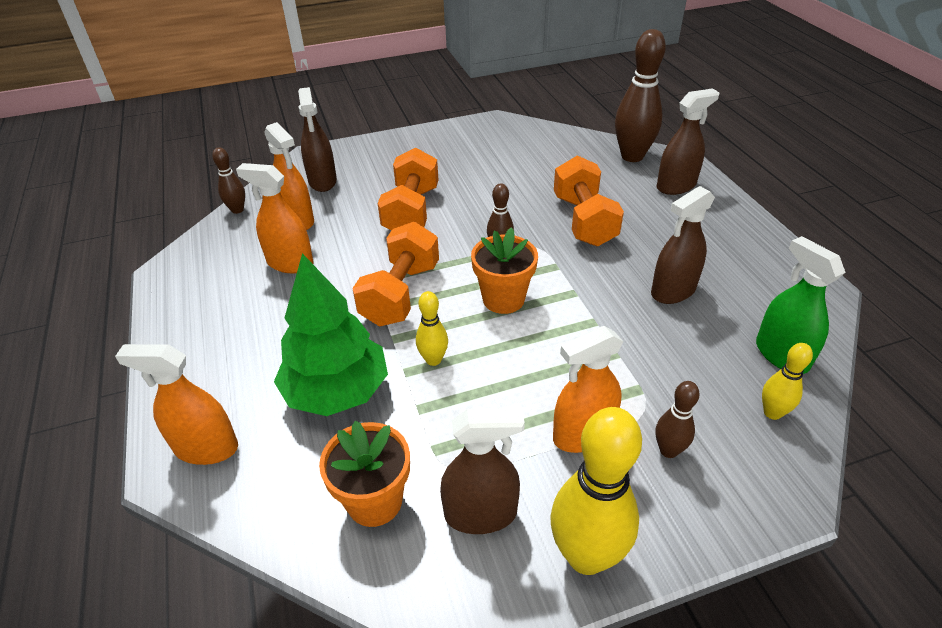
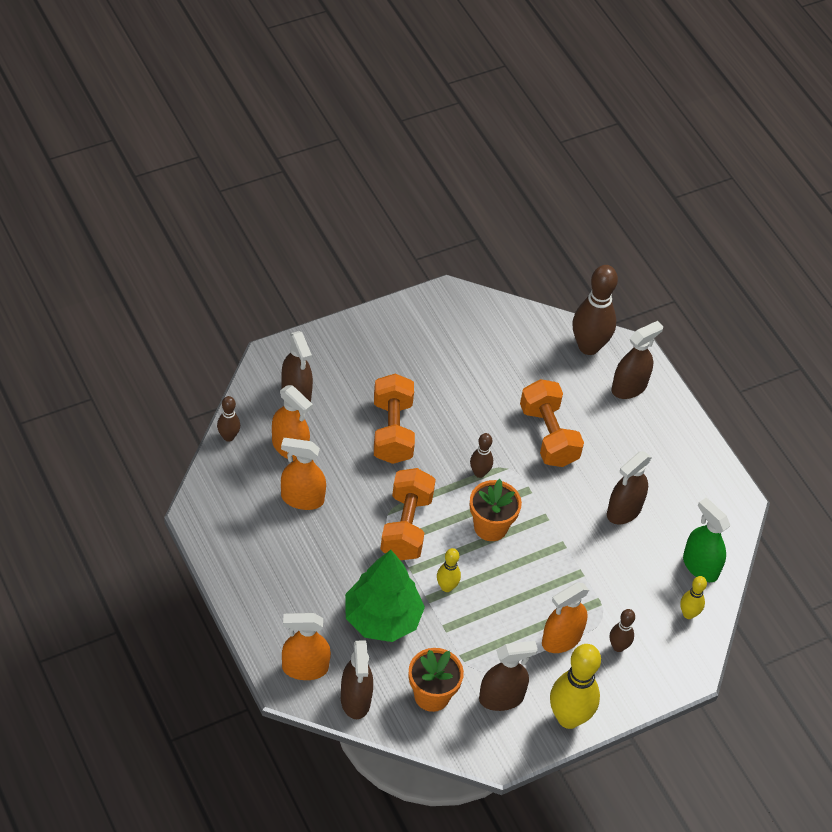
camera: 15 degrees left, 10 degrees up
none -> brown spray bottle [341,640,373,719]

